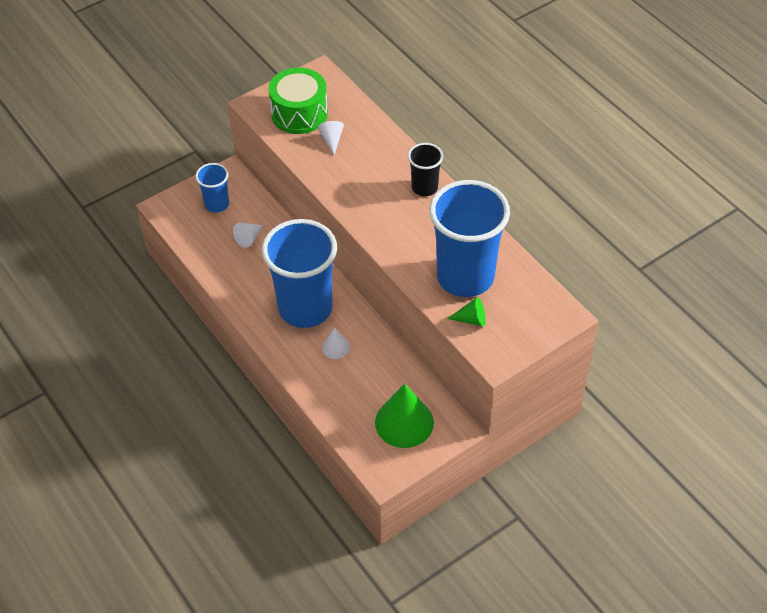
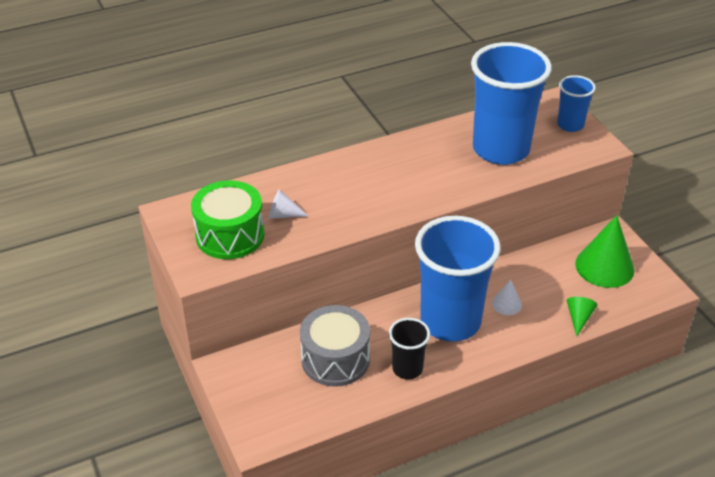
camera: 80 degrees left, 10 degrees down
blue cup [195,163,229,213] -> blue cup moved to [557,75,596,132]
white cone [233,223,263,248] -> grey drum [300,305,370,387]
black cup [408,143,443,196] -> black cup moved to [389,318,430,379]
green cone [447,297,486,327] -> green cone moved to [567,297,597,336]

